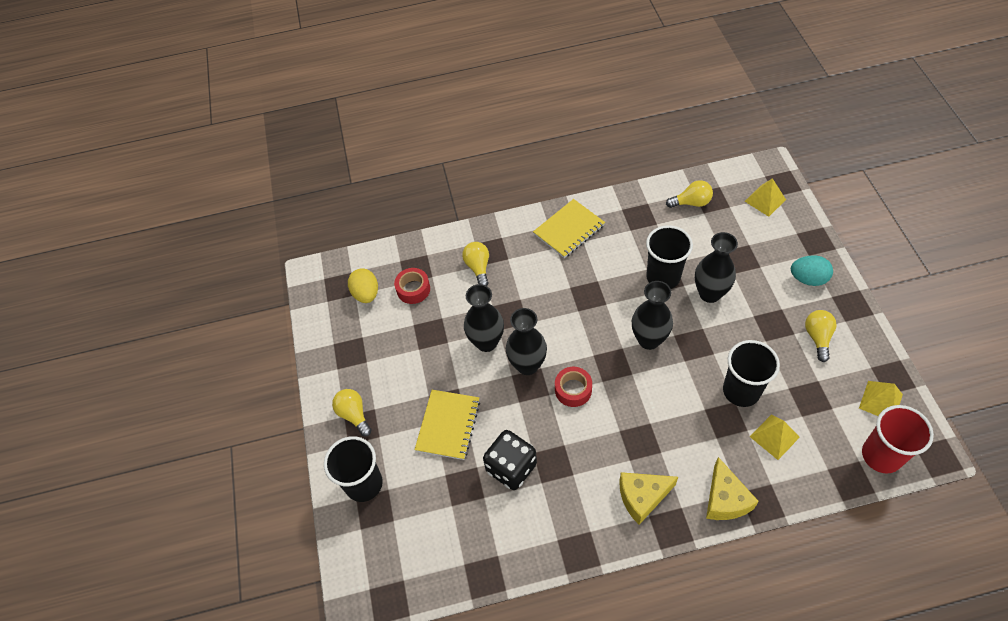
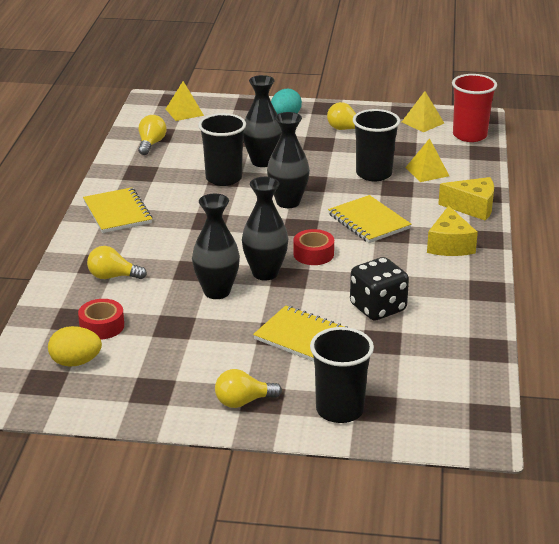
camera: 75 degrees left, 25 degrees down
none -> yellow notebook [328,195,411,243]

